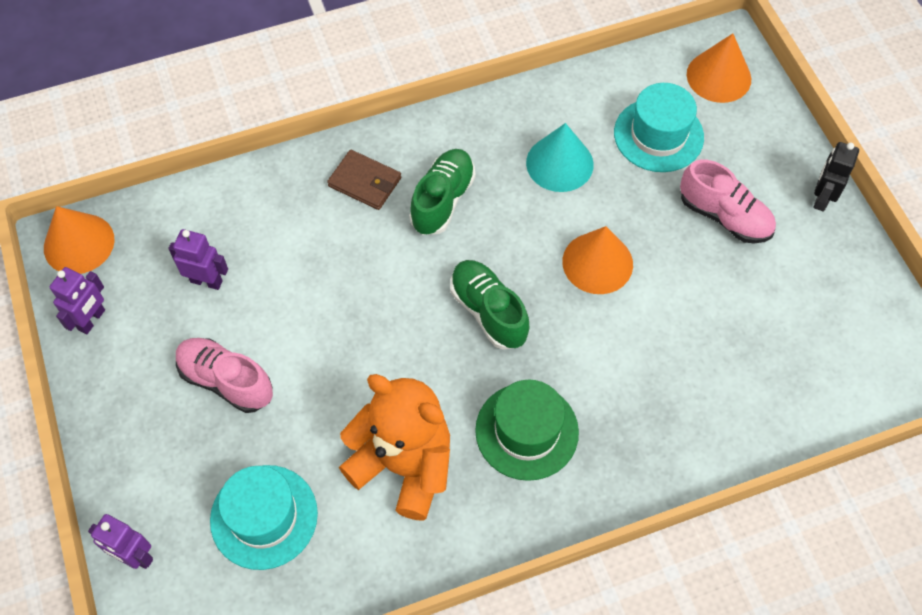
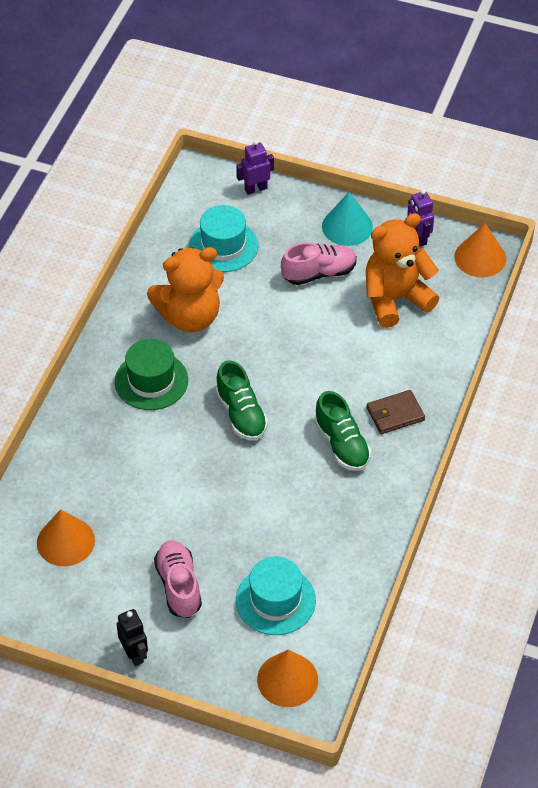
camera: 130 degrees right, 10 degrees down
purple robot [168,229,228,290] -> orange teddy bear [366,213,439,328]
green shoe [450,260,529,350] -> green shoe turned 60 degrees clockwise [216,360,268,440]
turquoise cone [526,123,594,192] -> turquoise cone moved to [322,192,373,246]
orange cone [562,226,633,294] -> orange cone moved to [37,510,95,566]
pink shoe [680,159,776,244] -> pink shoe turned 90 degrees clockwise [154,541,202,618]

